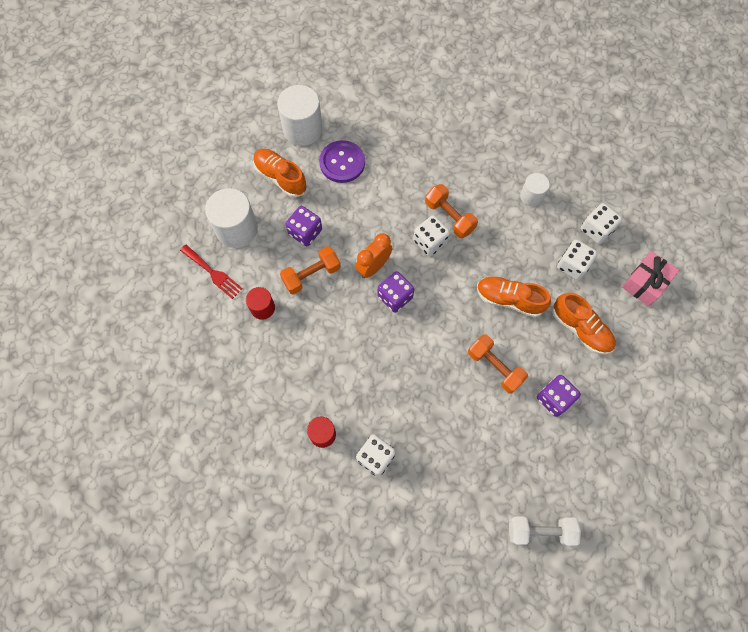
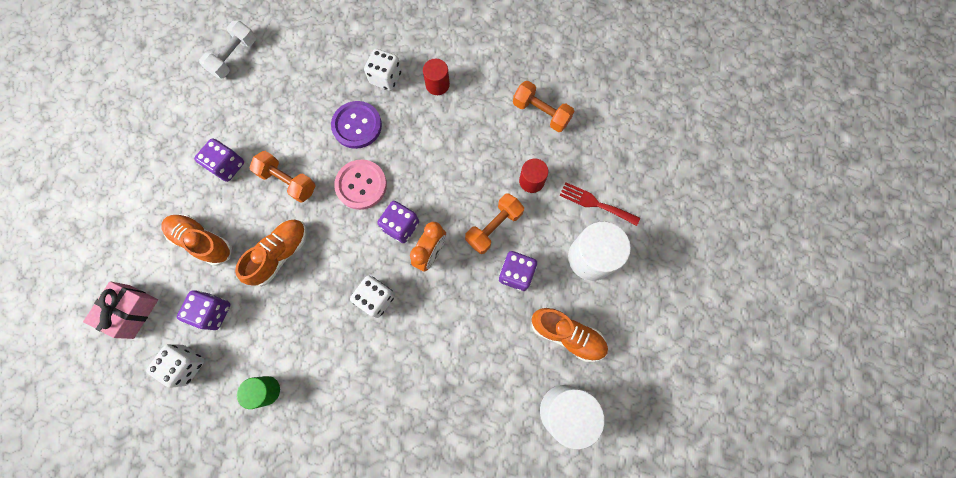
camera: 165 degrees right, 5 degrees up
purple button [319,140,365,183] -> purple button moved to [331,101,382,149]
orange dumbbell [425,184,478,238] -> orange dumbbell moved to [513,81,574,132]
orange shoe [477,276,551,317] -> orange shoe turned 60 degrees counterclockwise [235,220,307,286]
white dumbbell [509,516,581,546] -> white dumbbell turned 45 degrees counterclockwise [199,21,256,79]
white cylinder [520,173,550,206] -> green cylinder [237,376,280,409]
white dice [557,239,598,280] -> purple dice [177,290,231,330]
none -> pink button [334,159,387,210]

